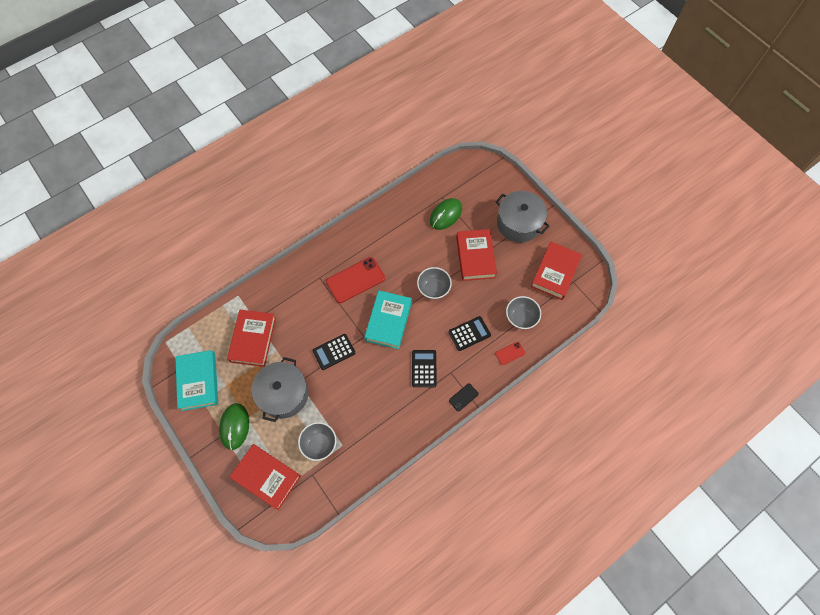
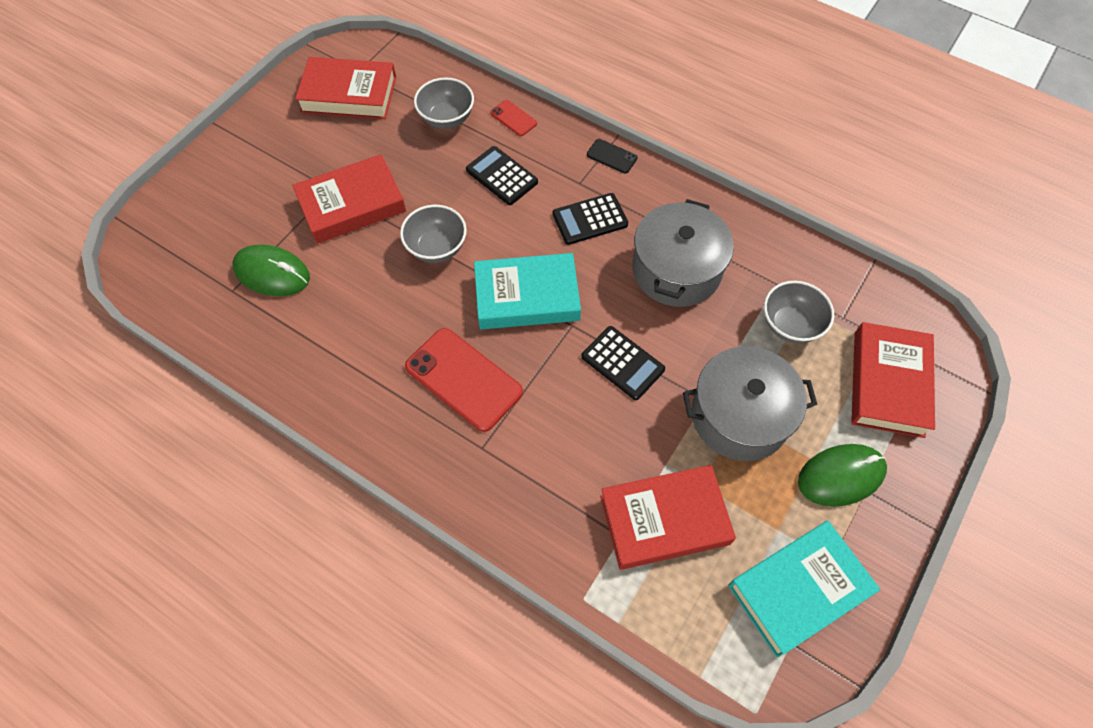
camera: 110 degrees left, 5 degrees down
grey pot [495,191,549,242] -> grey pot moved to [633,199,734,307]

